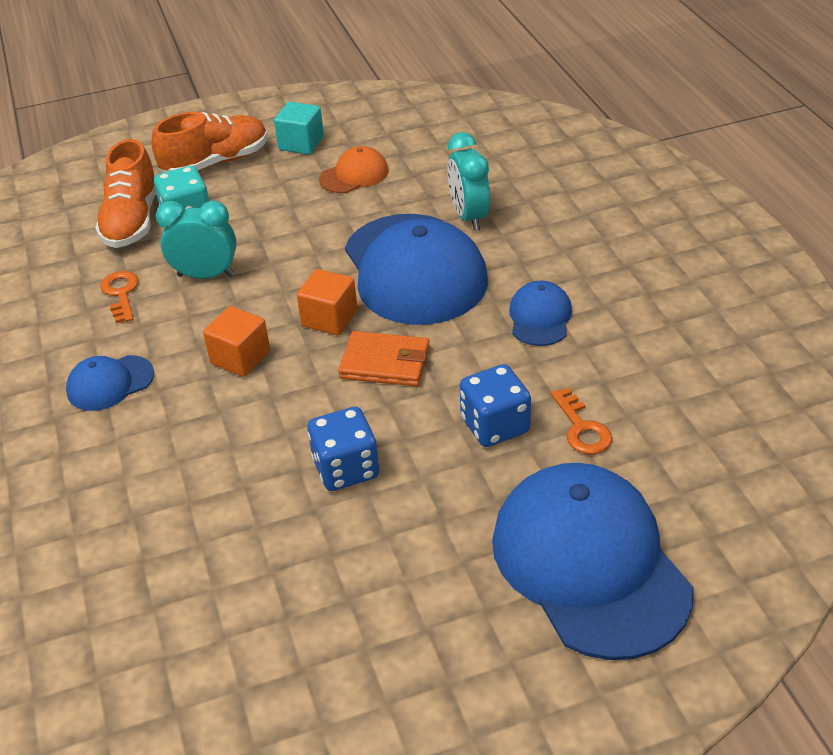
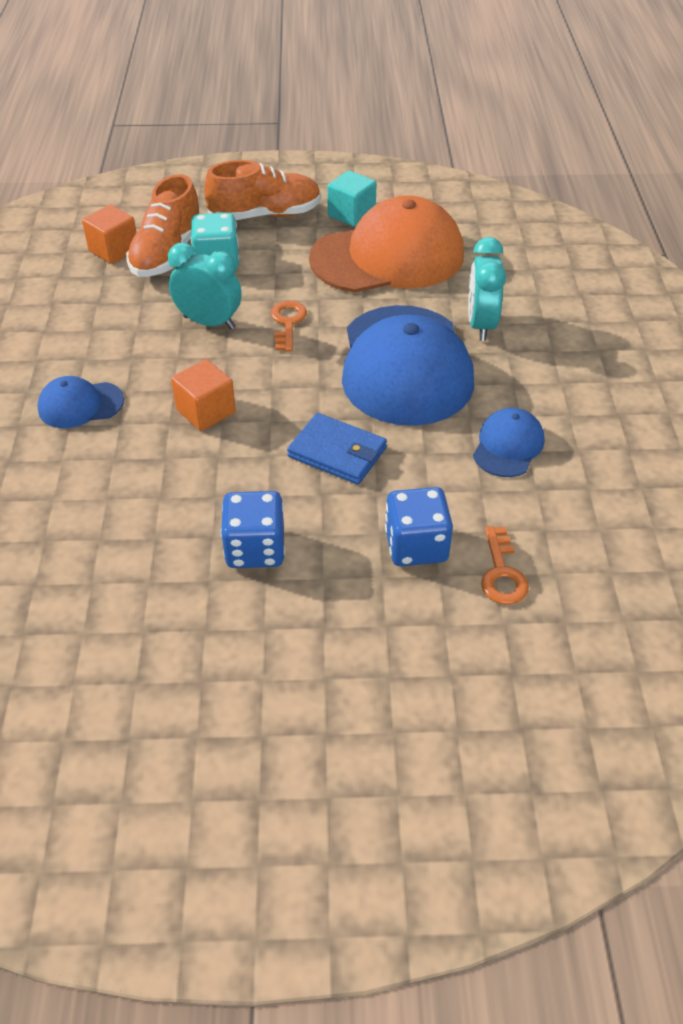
camera: 15 degrees right, 5 degrees up
orange key [101,271,139,323] -> orange key moved to [271,301,307,351]
orange cube [297,269,358,335] -> orange cube moved to [82,205,137,264]
orange cap [319,146,389,193] -> orange cap [309,195,464,293], size x2.17
orange wallet [338,331,430,387] -> blue wallet [287,413,387,485]
blue cap [492,463,694,660] -> none

